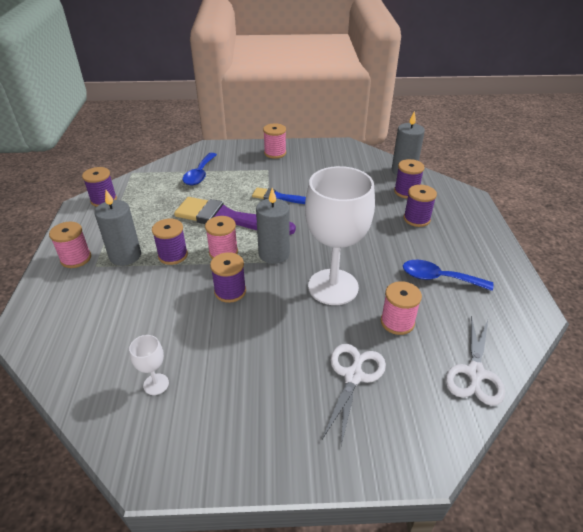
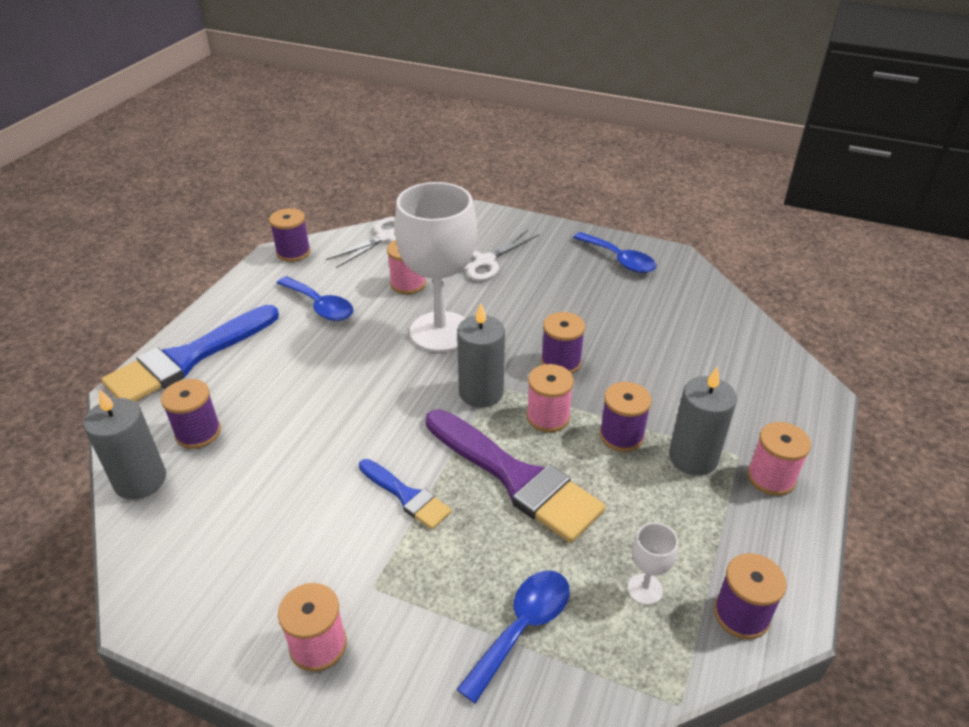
camera: 155 degrees left, 0 degrees up
white goblet [129,335,169,395] -> white goblet moved to [628,523,678,605]
purple spool [404,185,437,227] -> purple spool moved to [269,208,311,262]
none -> blue brush [102,305,279,402]
none -> blue spoon [573,232,656,273]

